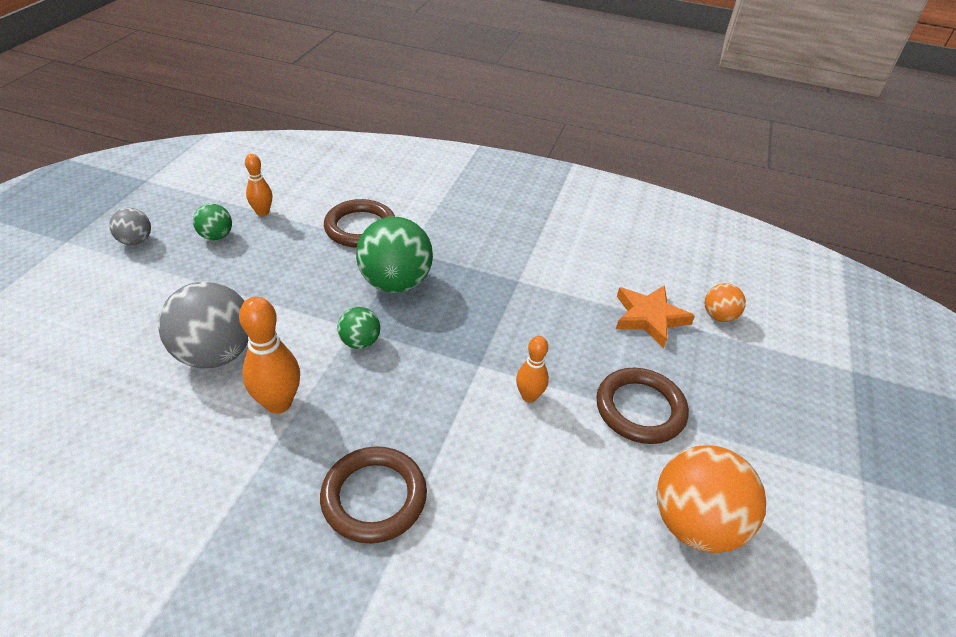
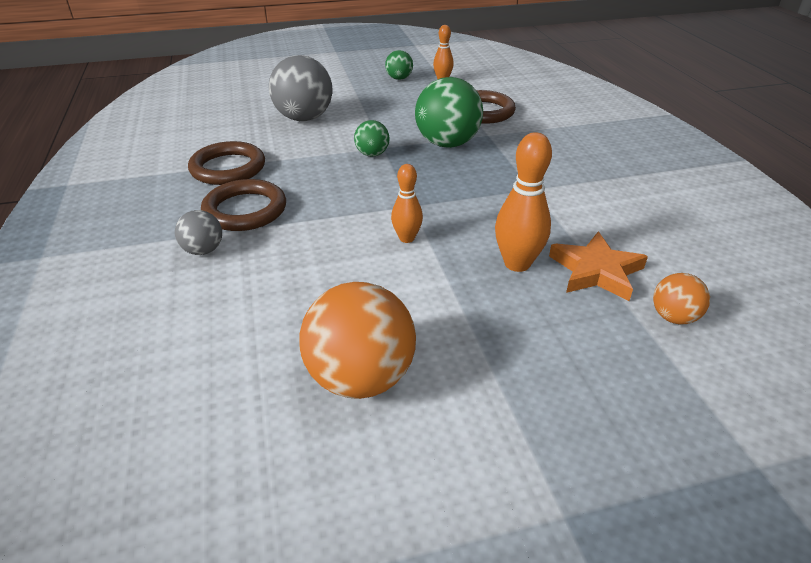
camera: 60 degrees right, 5 degrees down
grey ball [109,208,151,245] -> grey ball moved to [175,210,222,255]
orange bowling pin [239,297,300,414] -> orange bowling pin moved to [495,132,552,272]
brown ring [596,368,689,444] -> brown ring moved to [188,141,265,185]

